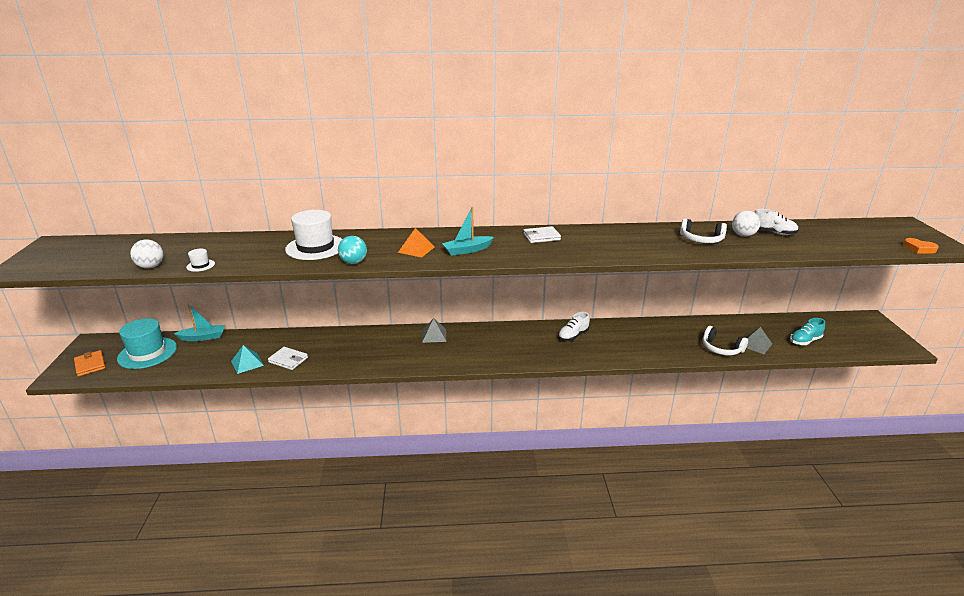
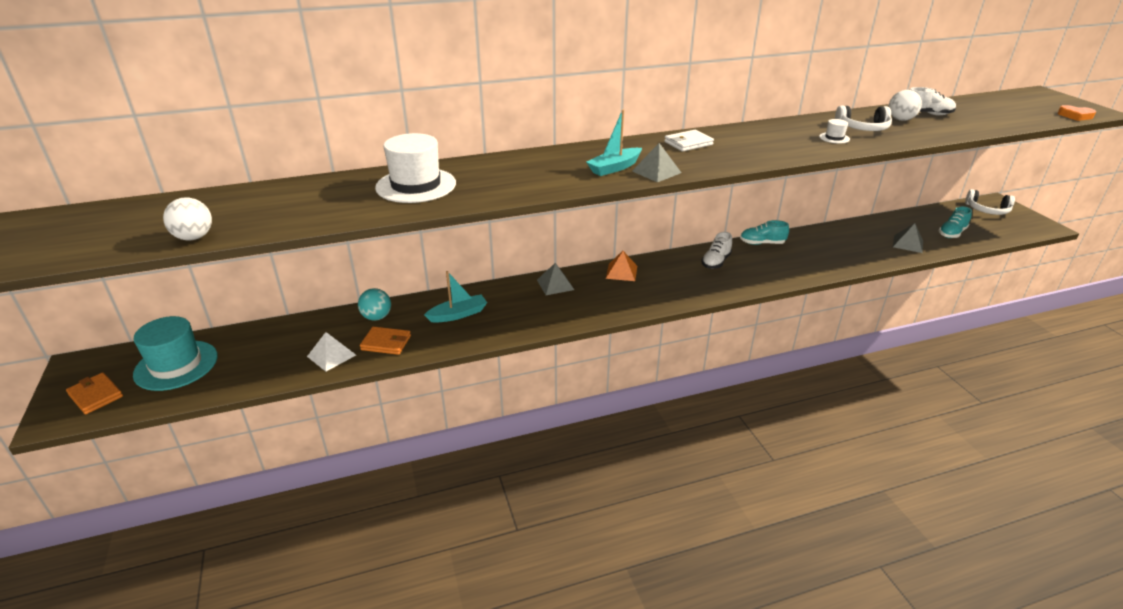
camera: 15 degrees left, 5 degrees up
turquoise boat [174,304,225,341] -> turquoise boat moved to [424,271,487,323]
white hat [186,249,215,272] -> white hat moved to [819,119,850,144]
turquoise pyramid [231,345,264,374] -> white pyramid [307,332,356,371]
white wallet [268,347,308,370] -> orange wallet [360,327,411,355]
turquoise ball [338,236,367,264] -> turquoise ball moved to [358,288,391,321]
orange pyramid [398,228,435,258] -> orange pyramid moved to [606,251,637,281]
white headphones [703,326,748,356] -> white headphones moved to [965,189,1015,215]
none -> grey pyramid [632,143,682,182]
none -> turquoise shoe [740,220,789,245]

